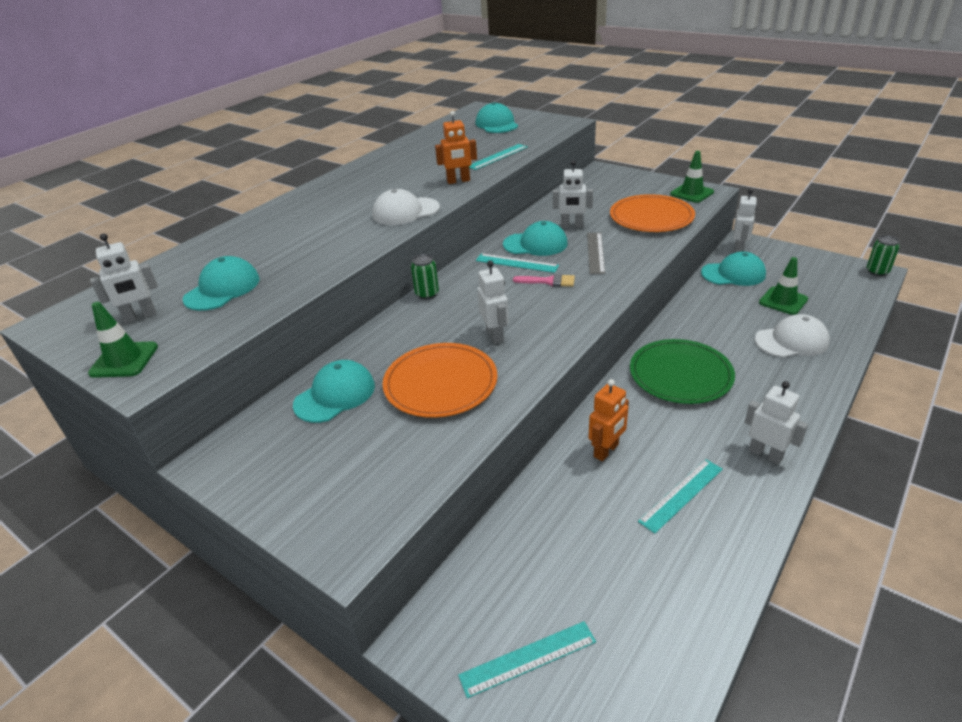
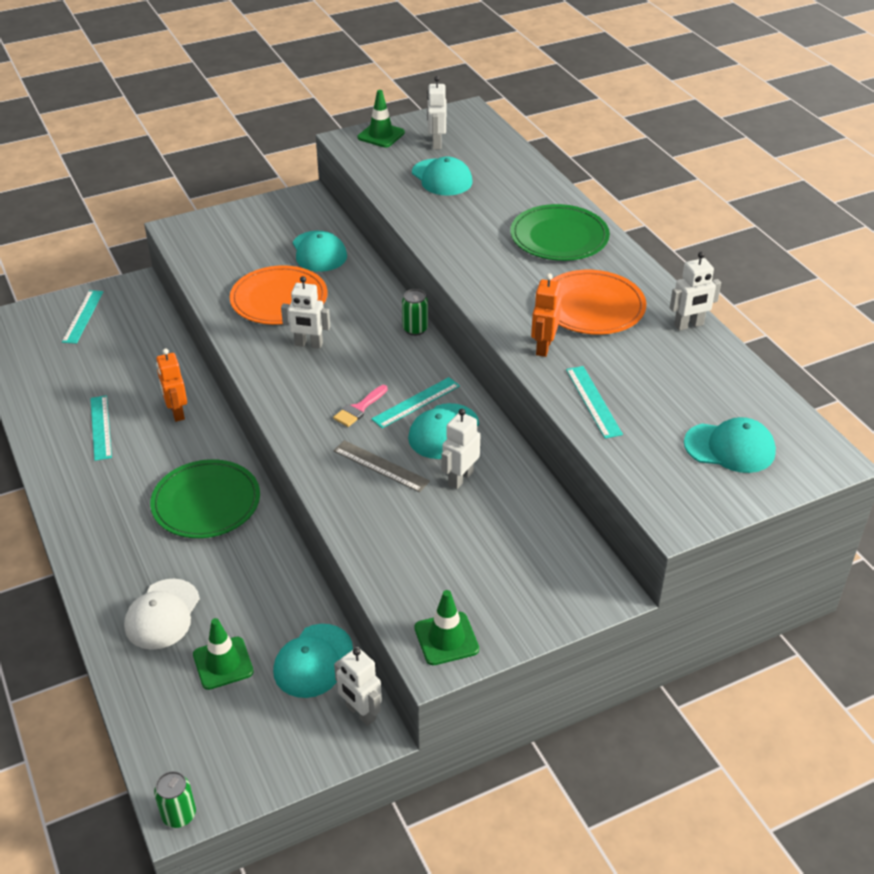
camera: 115 degrees right, 5 degrees up
white cap [372,189,440,225] -> none
orange plate [610,194,695,232] -> orange plate moved to [550,270,646,335]
white robot [745,381,808,464] -> white robot moved to [670,252,721,331]
none -> green plate [510,204,610,261]

